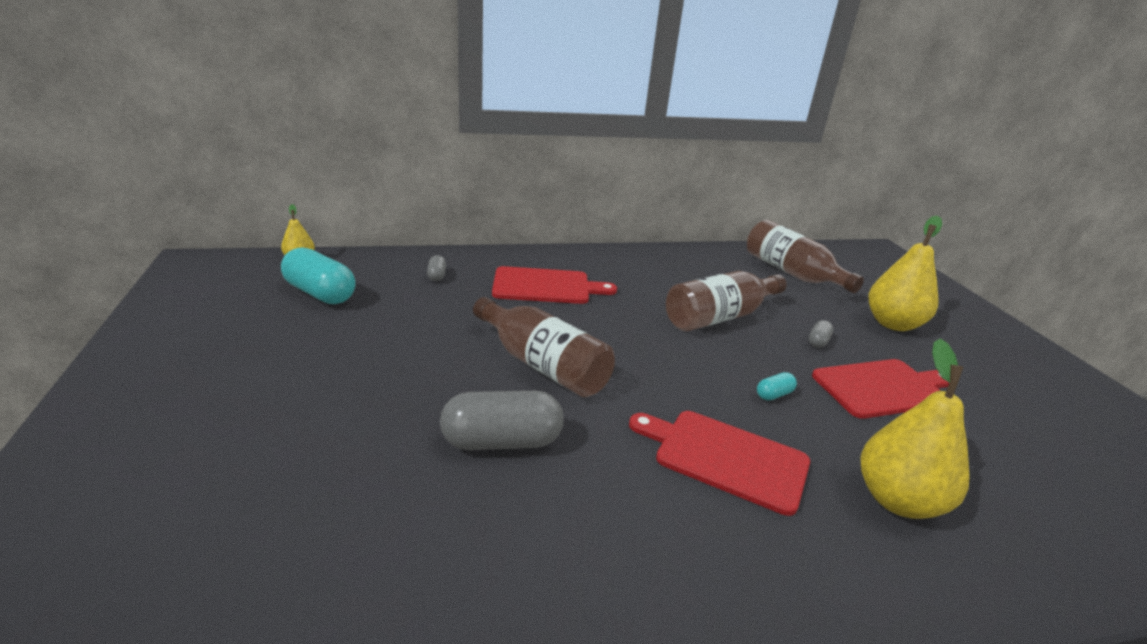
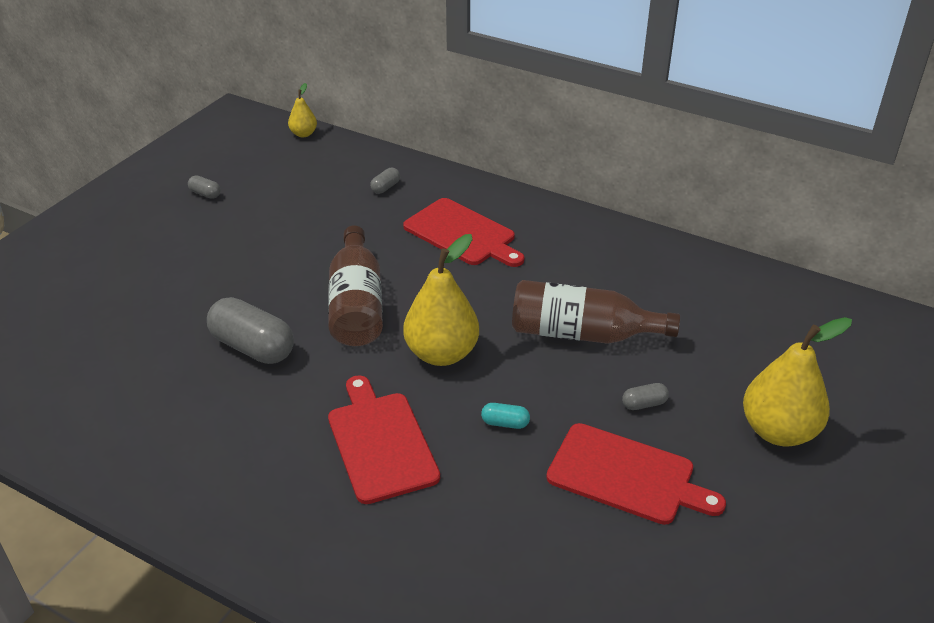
camera: 45 degrees right, 10 degrees up
turquoise capsule [281,247,356,304] -> none
brown bottle [747,220,864,293] -> none
yellow pear [860,339,969,519] -> yellow pear moved to [403,234,479,366]
none -> grey capsule [188,175,221,199]

